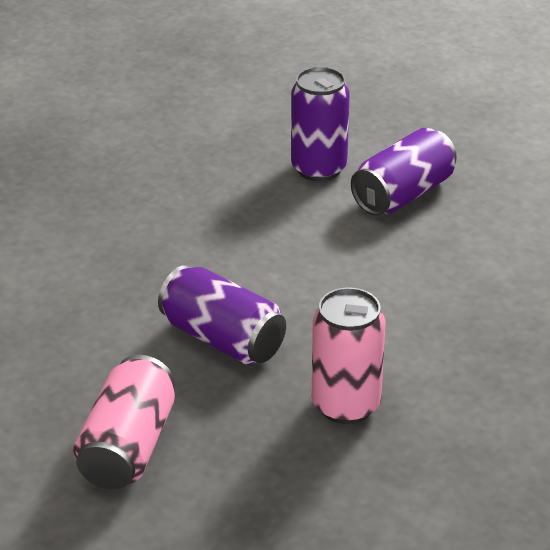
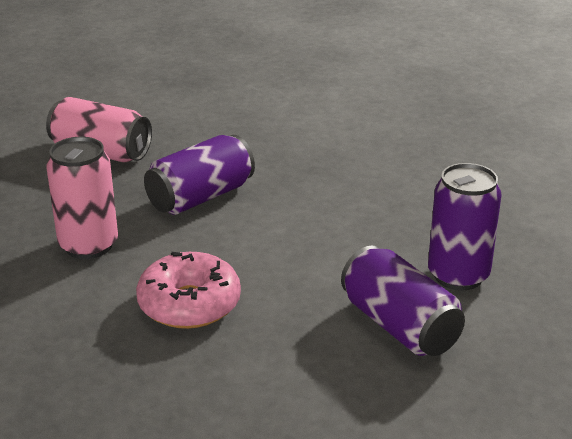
camera: 100 degrees right, 5 degrees down
none -> pink donut [136,252,241,329]

